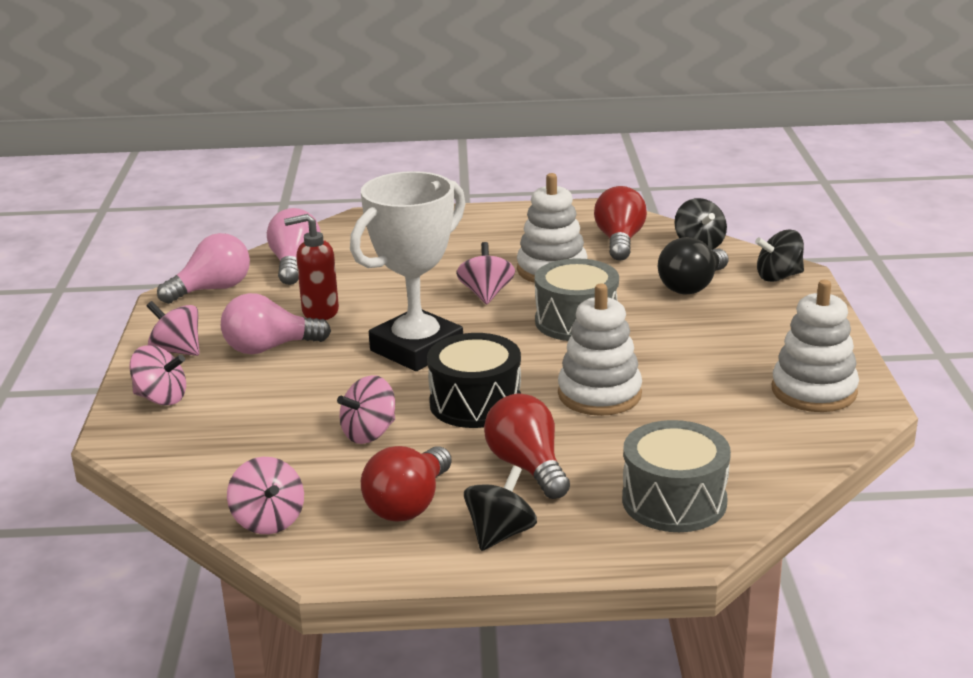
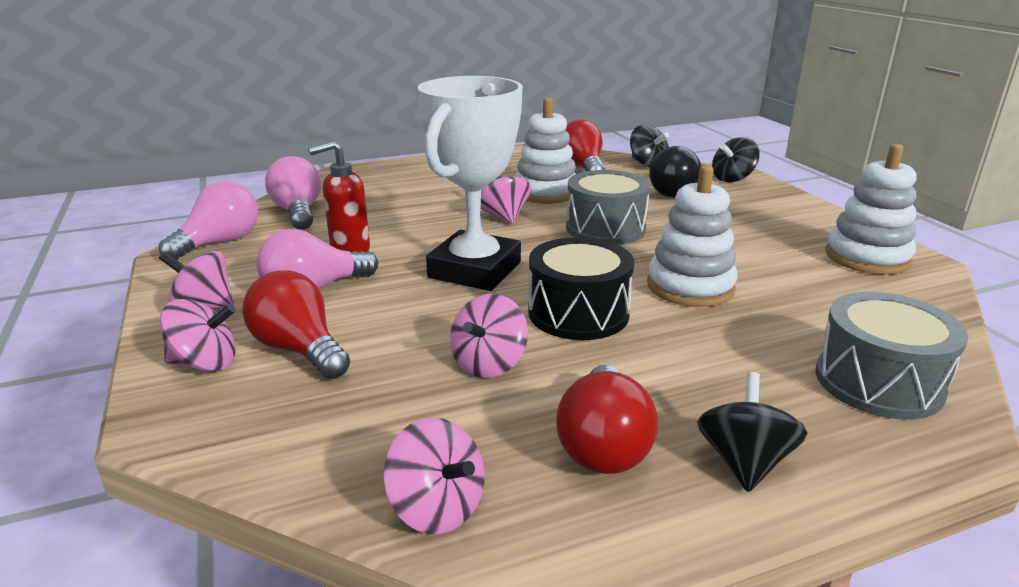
camera: 20 degrees left, 0 degrees up
red light bulb [484,394,570,499] -> red light bulb moved to [242,270,350,379]

